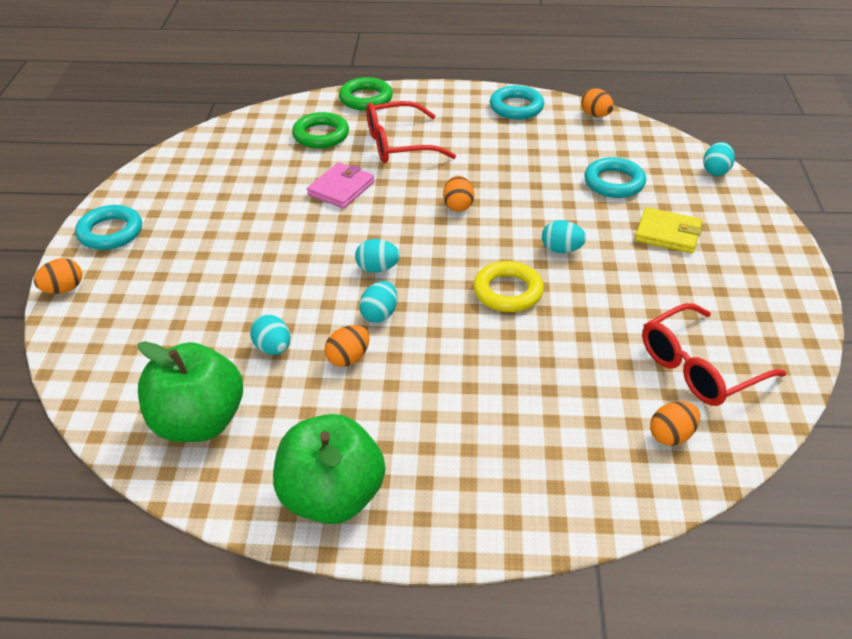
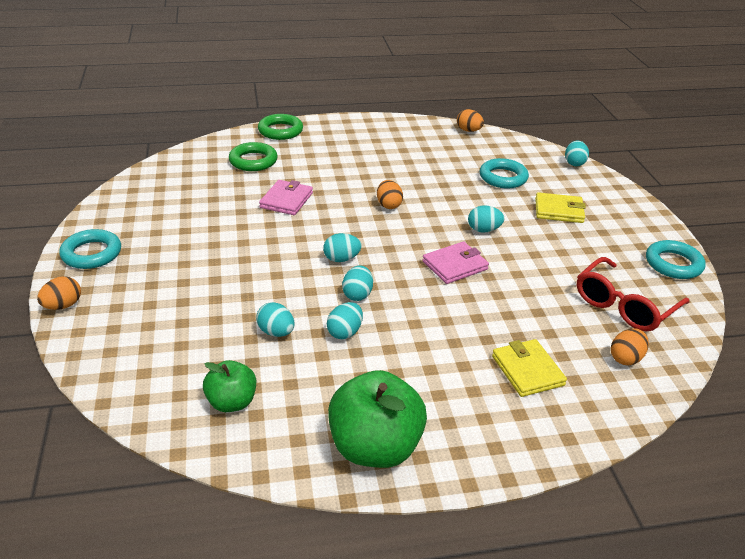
camera: 15 degrees left, 5 degrees down
green apple [138,341,243,442] -> green apple [203,360,256,412], size x0.58
orange egg [325,325,370,367] -> turquoise egg [327,302,363,339]
red glasses [366,101,456,163] -> none
yellow ring [473,261,544,312] -> pink wallet [422,242,489,284]
turquoise ring [490,85,544,120] -> turquoise ring moved to [646,240,706,279]
none -> yellow wallet [492,339,567,397]

